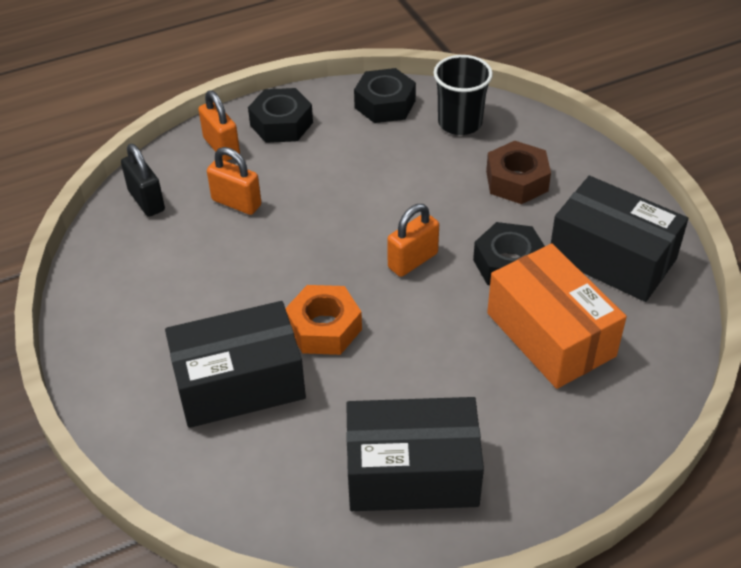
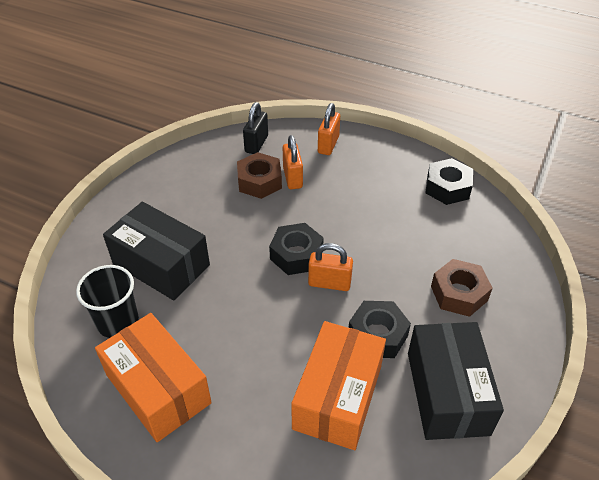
camera: 50 degrees right, 0 degrees up
black nut [248,88,313,143] -> black nut moved to [269,223,324,275]
orange nut [285,285,362,355] -> none
black box [346,397,484,511] -> orange box [95,313,212,442]
black cup [433,55,493,135] -> black cup moved to [76,265,139,338]
none -> brown nut [237,152,282,199]

